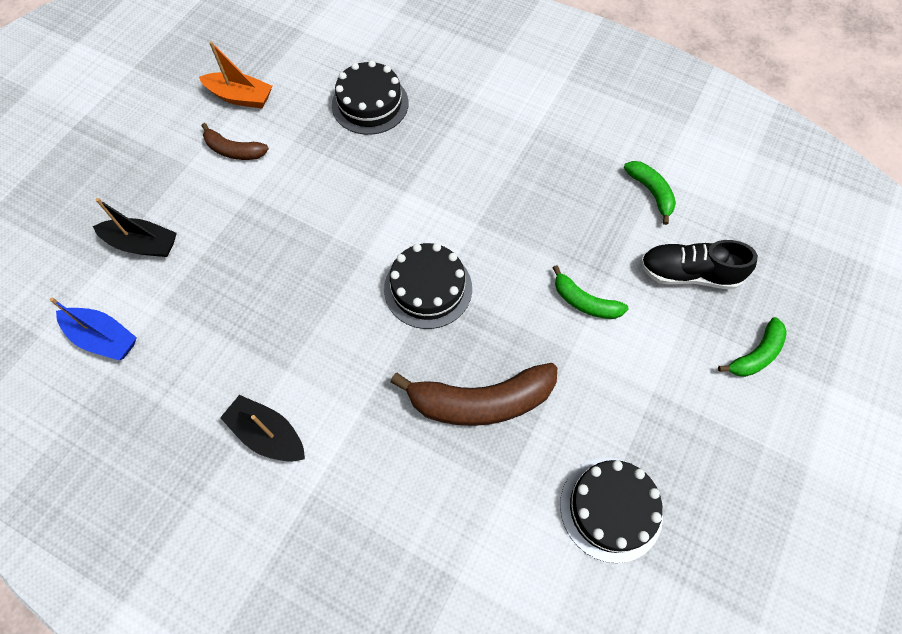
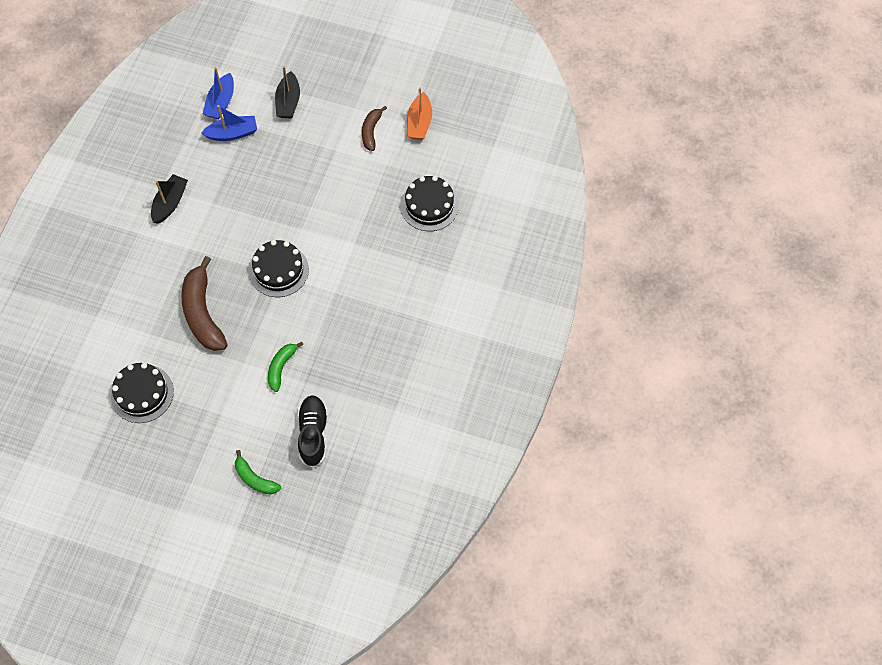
camera: 80 degrees right, 0 degrees up
green banana [624,161,676,225] -> none
none -> blue boat [201,105,257,141]

